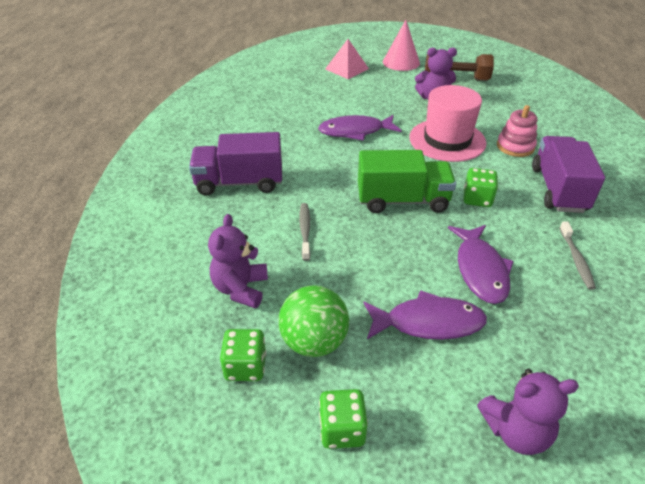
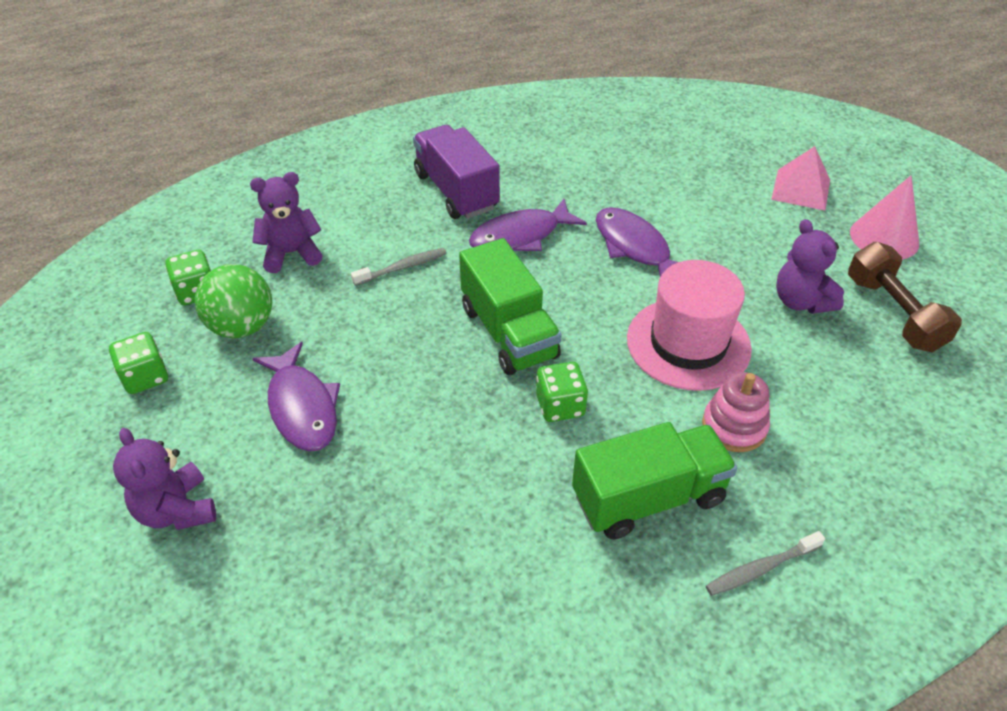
camera: 65 degrees right, 5 degrees up
purple fish [448,225,514,304] -> purple fish moved to [469,199,587,251]
purple truck [532,136,605,213] -> green truck [572,422,737,539]
grey toothbrush [559,222,596,290] -> grey toothbrush moved to [706,531,825,596]

